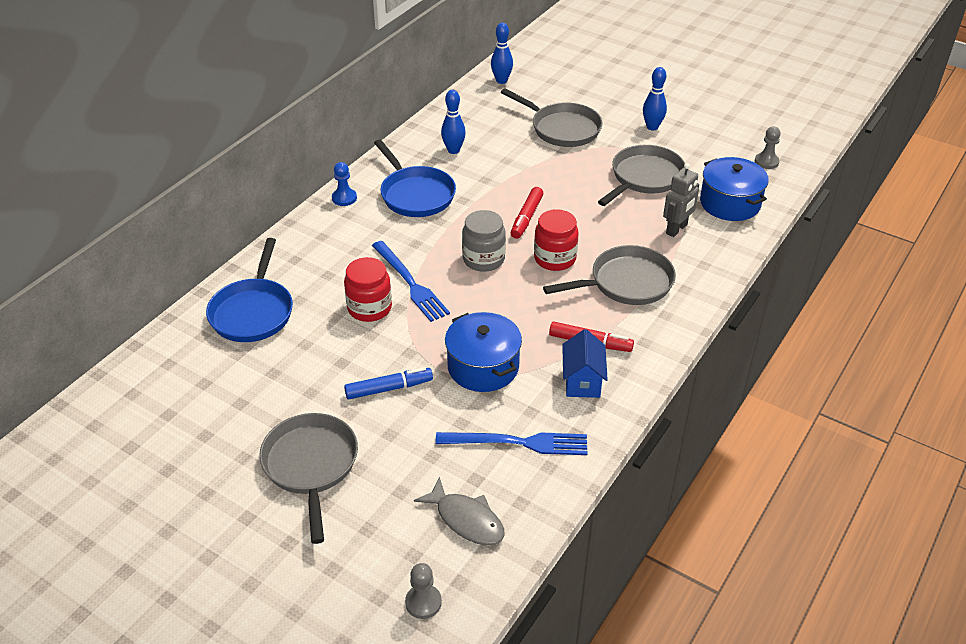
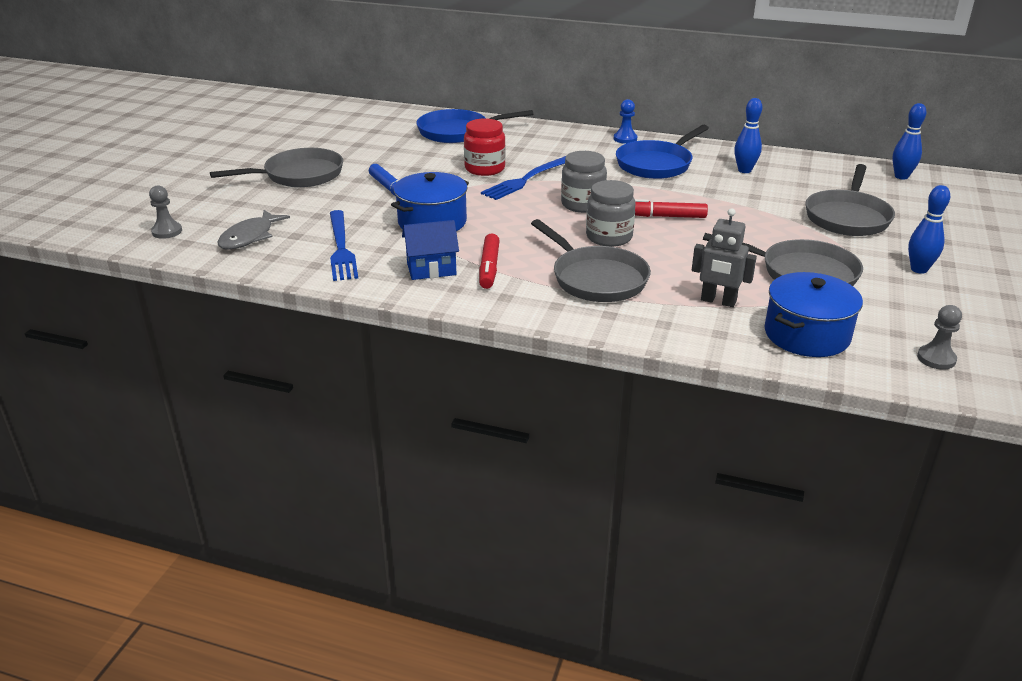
camera: 75 degrees right, 10 degrees down
red jar [534,209,579,271] -> grey jar [586,180,636,247]

